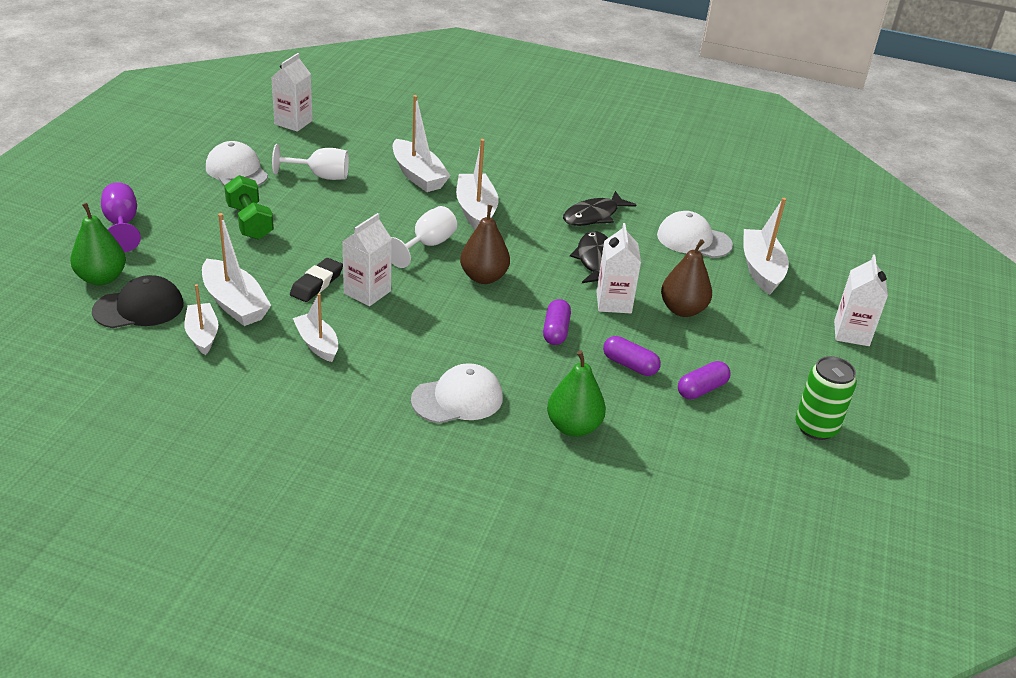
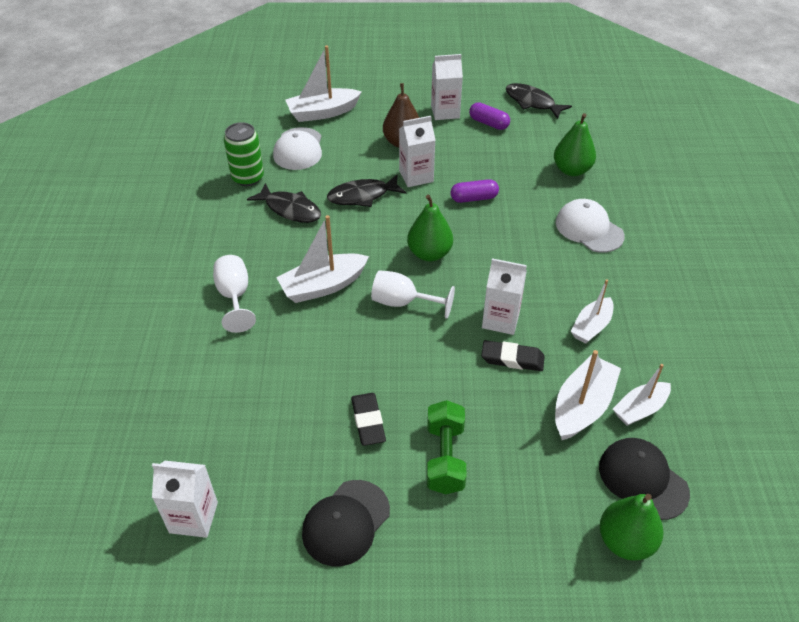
camera: 105 degrees left, 10 degrees up
purple goblet [101,182,141,252] -> none
white cap [206,141,268,186] -> black cap [302,480,390,566]
green dumbbell [224,175,274,240] -> green dumbbell turned 45 degrees counterclockwise [427,400,466,494]
white goblet [272,144,349,180] -> white goblet moved to [213,255,256,333]
white boat [393,95,451,192] -> none
brown pear [460,205,510,284] -> green pear [407,195,453,262]
purple capsule [603,336,661,376] -> none
green can [795,356,857,440] -> green can moved to [224,122,264,186]
white carton [834,254,888,346] -> white carton moved to [431,54,463,120]
none -> black eraser [351,393,386,446]
none -> black fish [506,83,572,119]

